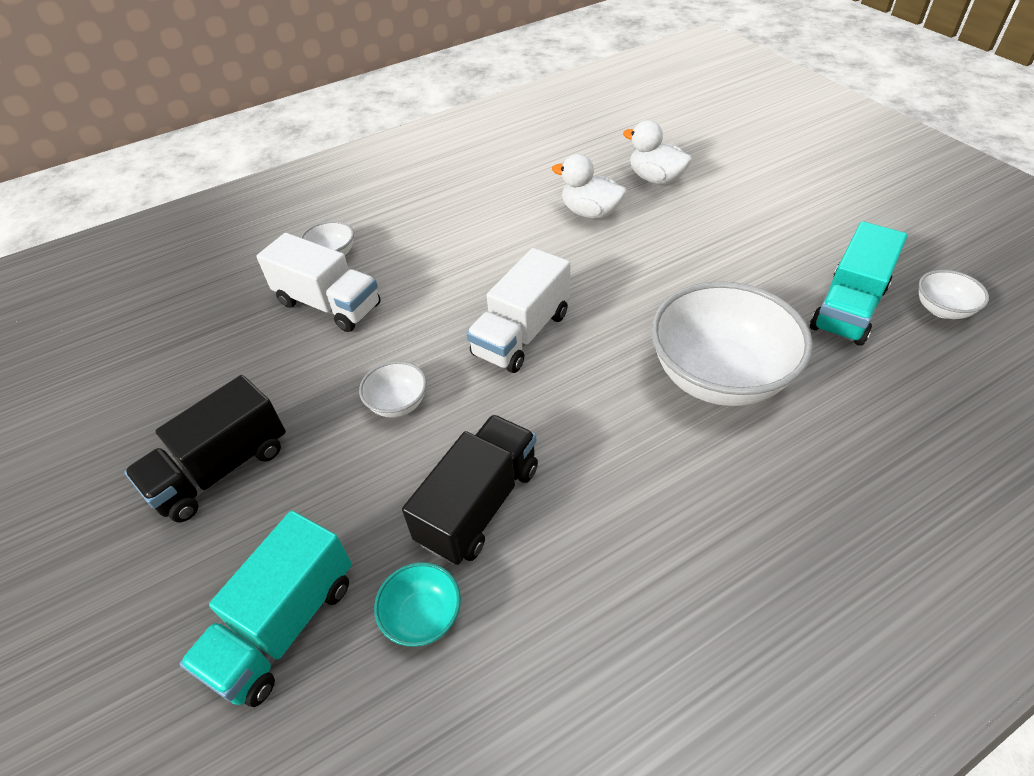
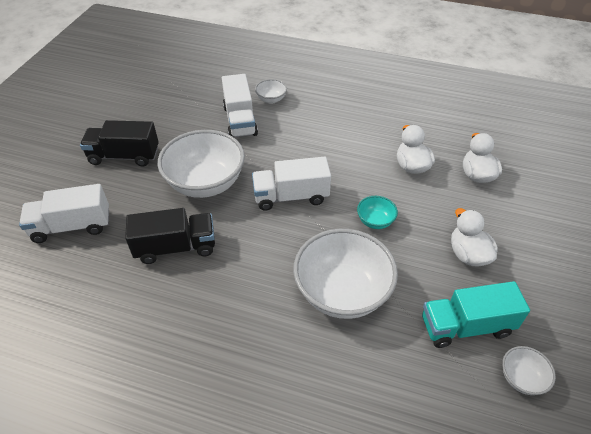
camera: 45 degrees right, 0 degrees up
turquoise truck [180,511,352,707] -> white truck [19,184,109,243]
white bowl [359,361,427,418] -> white bowl [158,130,245,198], size x2.22
turquoise bowl [374,562,461,647] -> turquoise bowl moved to [357,196,398,229]
none -> white duck [451,208,498,266]

